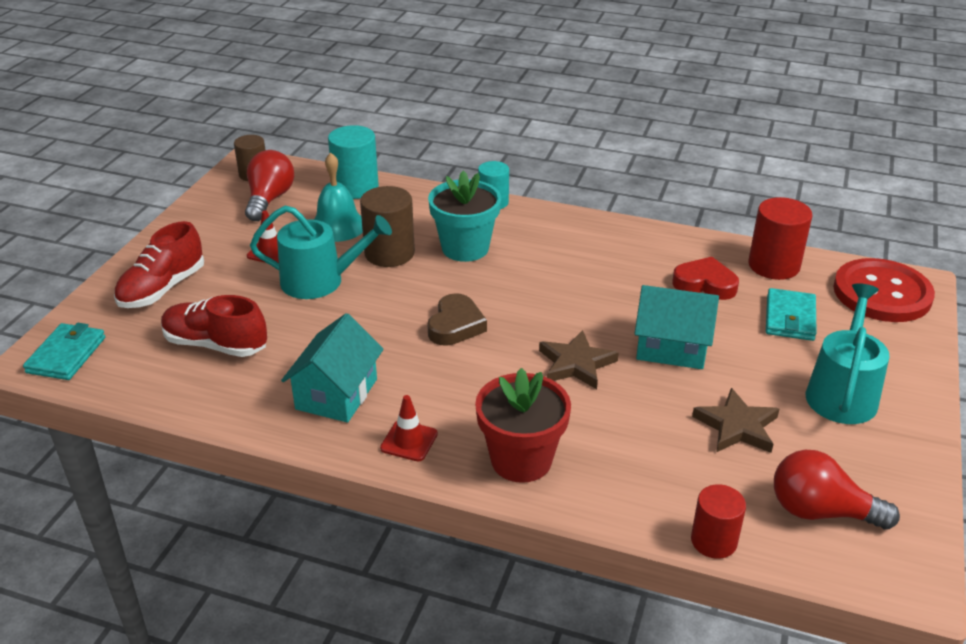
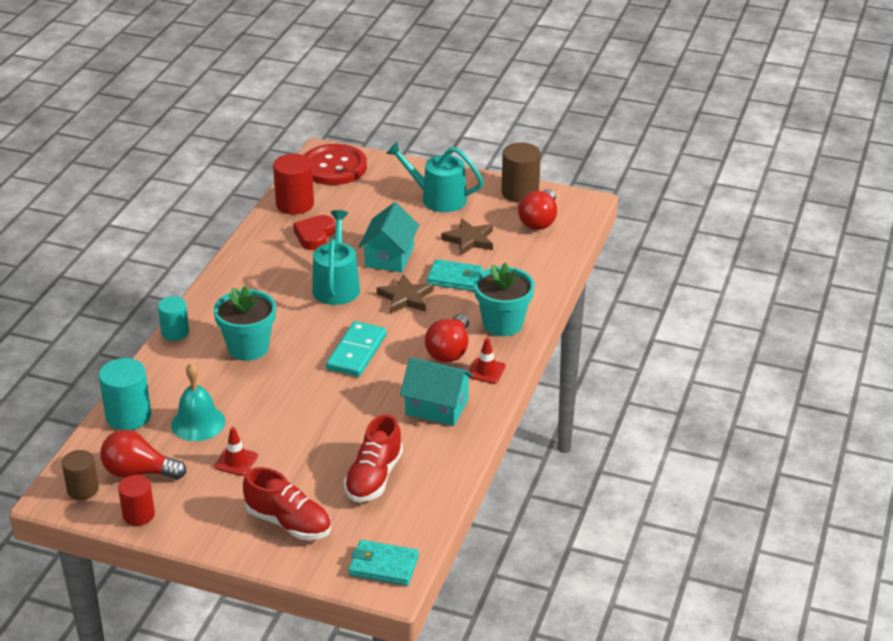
camera: 90 degrees left, 0 degrees up
turquoise watering can [250,206,392,299] -> turquoise watering can moved to [312,210,360,305]
brown cylinder [360,186,415,267] -> brown cylinder moved to [501,142,541,203]
brown heart [428,293,487,346] -> turquoise domino [326,321,387,377]
red flower pot [475,368,571,483] -> turquoise flower pot [474,263,535,336]
red cylinder [691,484,746,559] -> red cylinder moved to [118,475,155,526]
turquoise wallet [766,288,817,341] -> turquoise wallet moved to [427,259,483,291]
none -> red light bulb [425,314,469,363]

